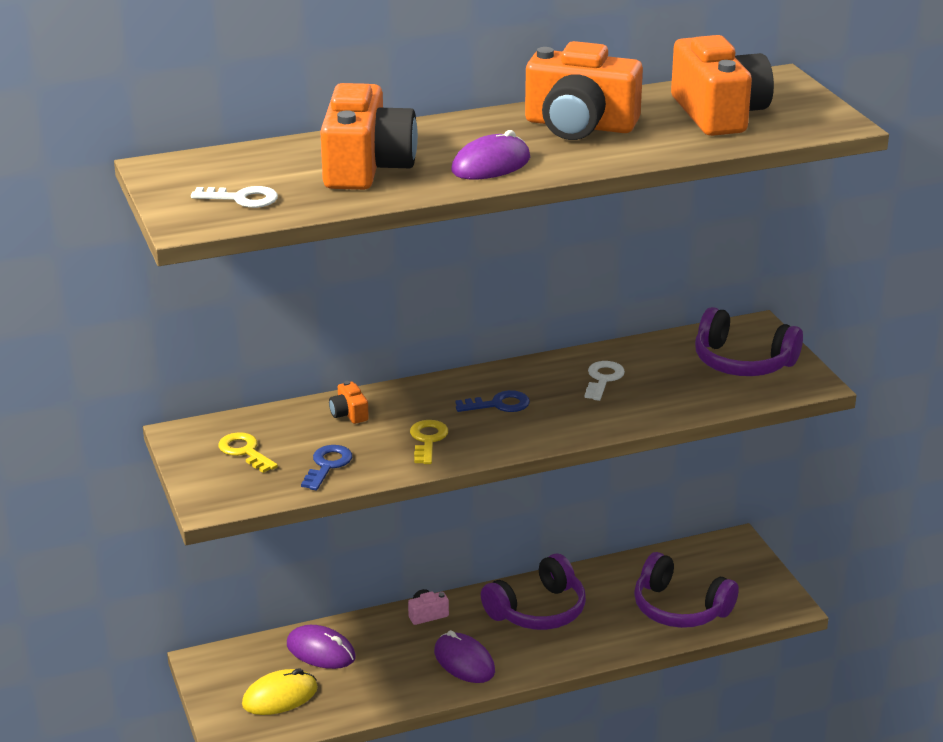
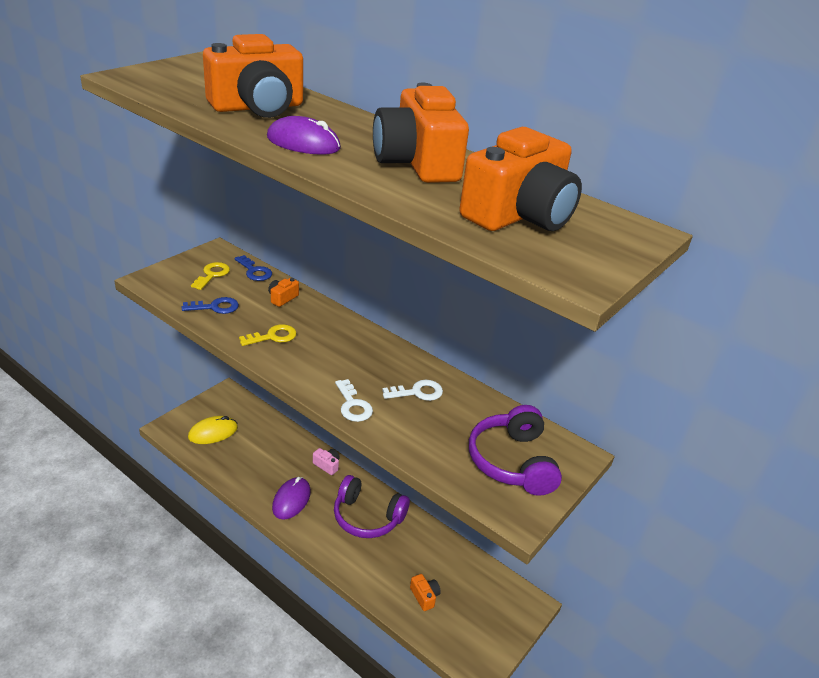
camera: 55 degrees right, 5 degrees up
white key [191,186,278,208] -> white key moved to [335,379,373,422]
yellow mouse [242,668,318,715] -> yellow mouse turned 60 degrees counterclockwise [188,416,238,444]
purple mouse [287,625,356,669] -> none
blue key [456,390,530,412] -> blue key moved to [234,255,272,281]
purple headphones [634,552,739,628] -> orange camera [410,574,441,611]

